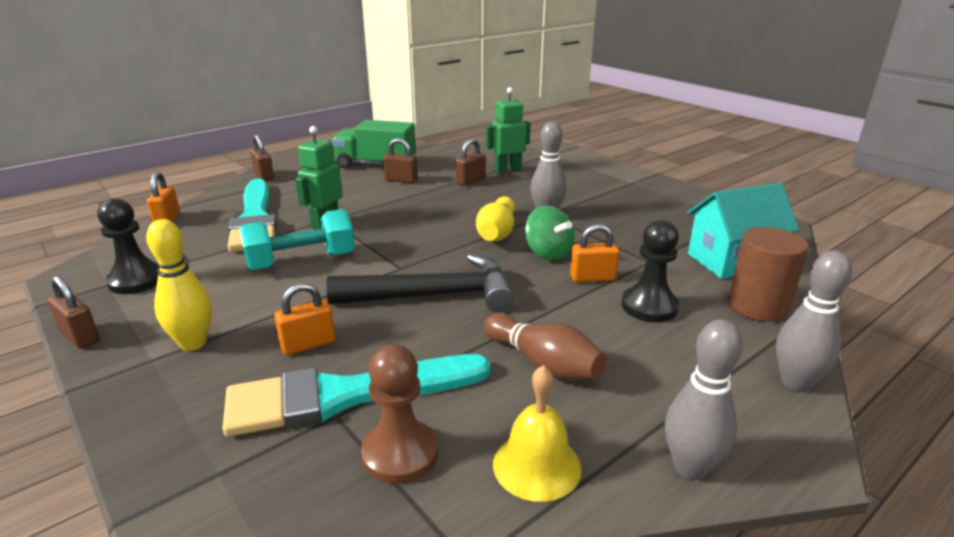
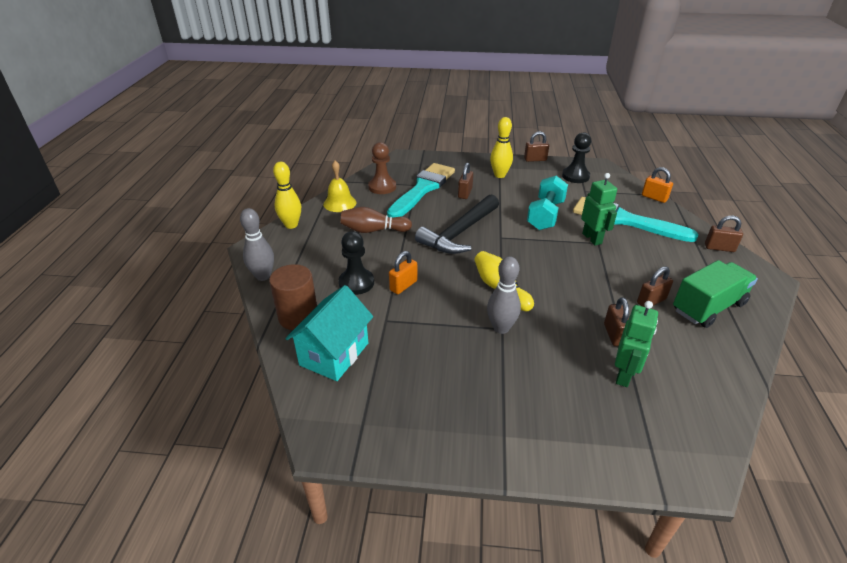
camera: 135 degrees right, 10 degrees up
orange padlock [275,283,335,355] -> brown padlock [458,163,473,199]
green spinning top [525,205,575,261] -> none
grey bowling pin [665,319,743,480] -> yellow bowling pin [273,162,301,229]

